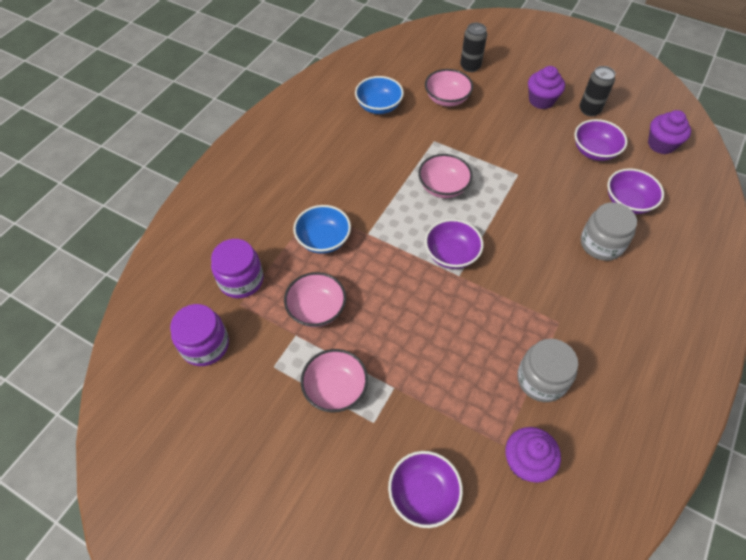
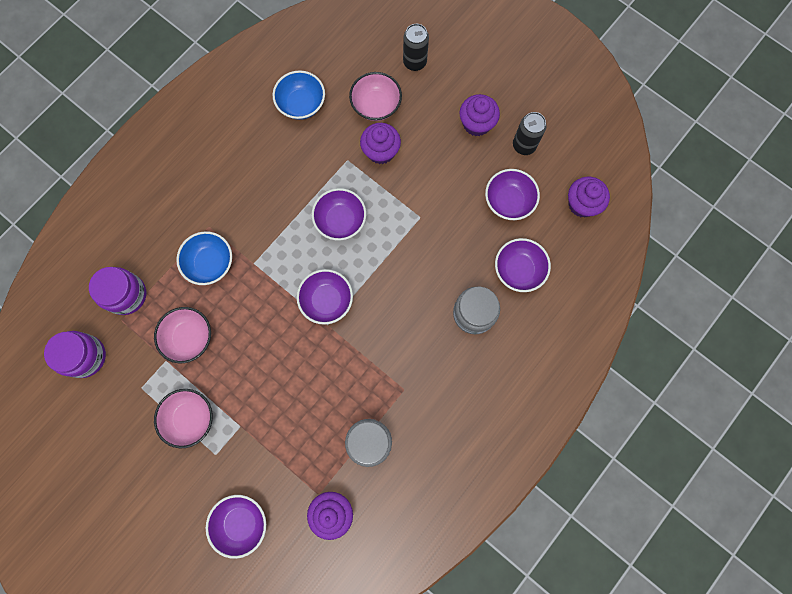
camera: 10 degrees right, 20 degrees up
pink bowl [418,154,473,198] -> purple bowl [312,188,366,241]
none -> purple cupcake [360,123,401,164]

